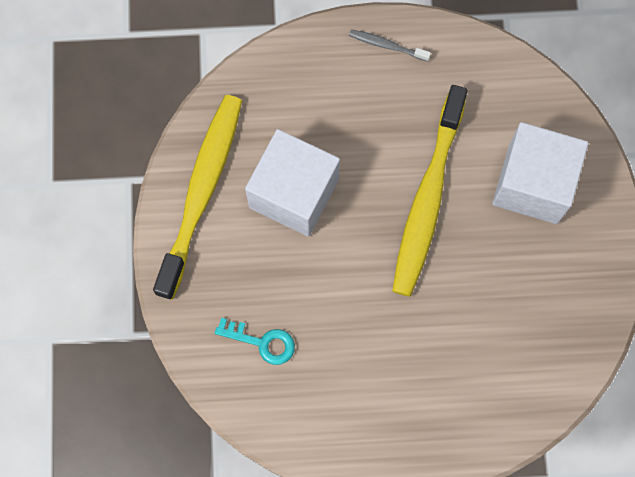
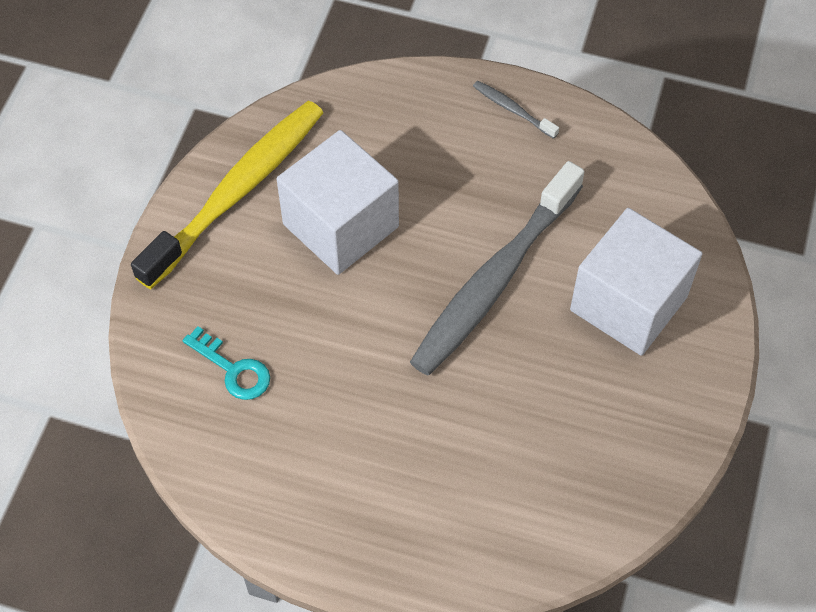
camera: 20 degrees right, 15 degrees down
yellow toothbrush [392,85,468,297] -> grey toothbrush [410,161,585,375]

